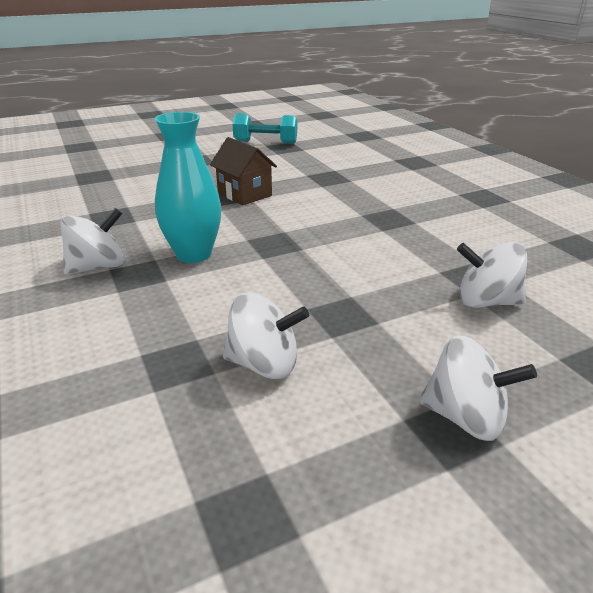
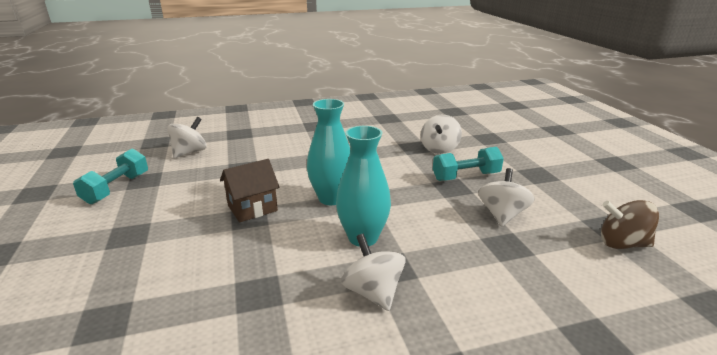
camera: 80 degrees left, 5 degrees down
white spinning top [419,335,537,441] -> white spinning top moved to [167,117,207,158]
none -> turquoise vase [307,99,351,205]
none -> turquoise dumbbell [433,147,504,181]
none -> brown spinning top [601,200,659,249]

